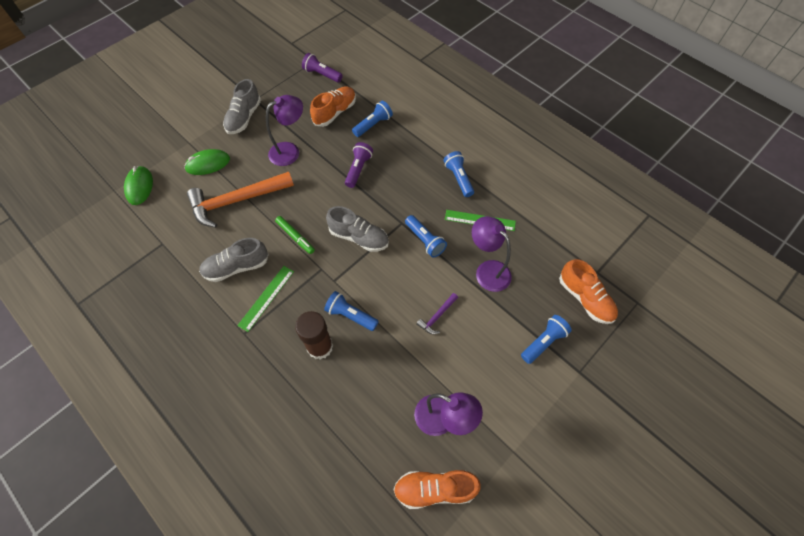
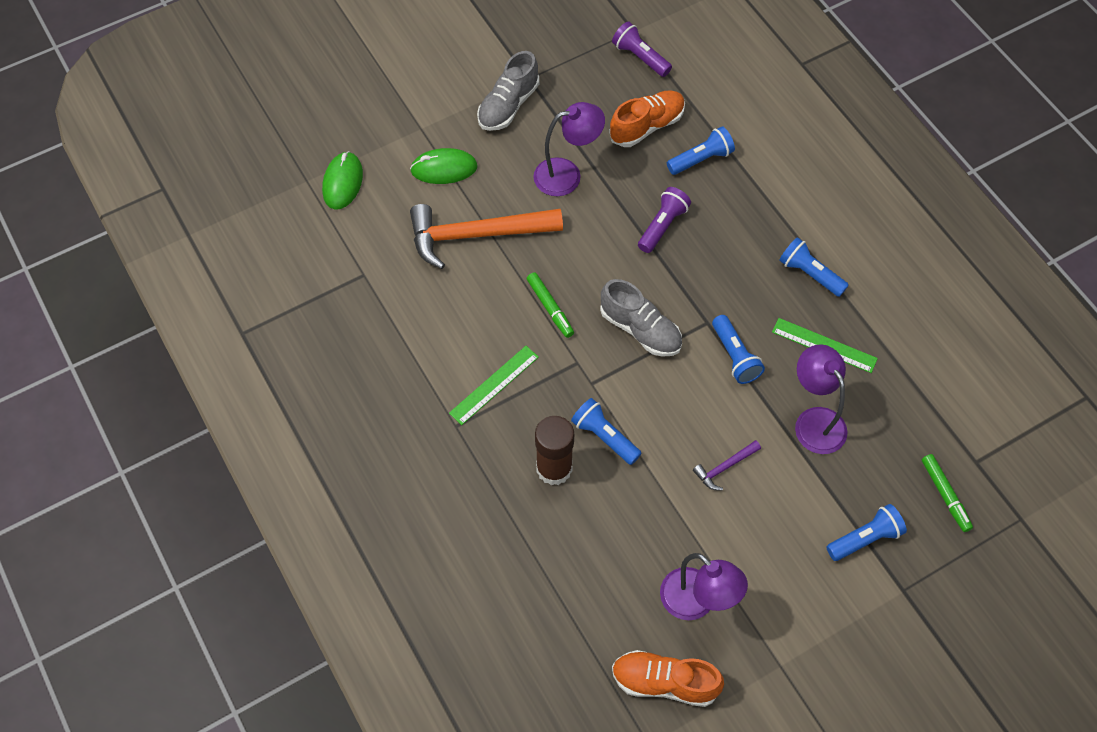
camera: 15 degrees right, 0 degrees up
grey shoe [199,238,269,282] -> none
blue flashlight [444,151,474,197] -> blue flashlight turned 45 degrees counterclockwise [779,237,849,297]
orange shoe [559,259,618,324] -> green marker [922,454,973,532]

